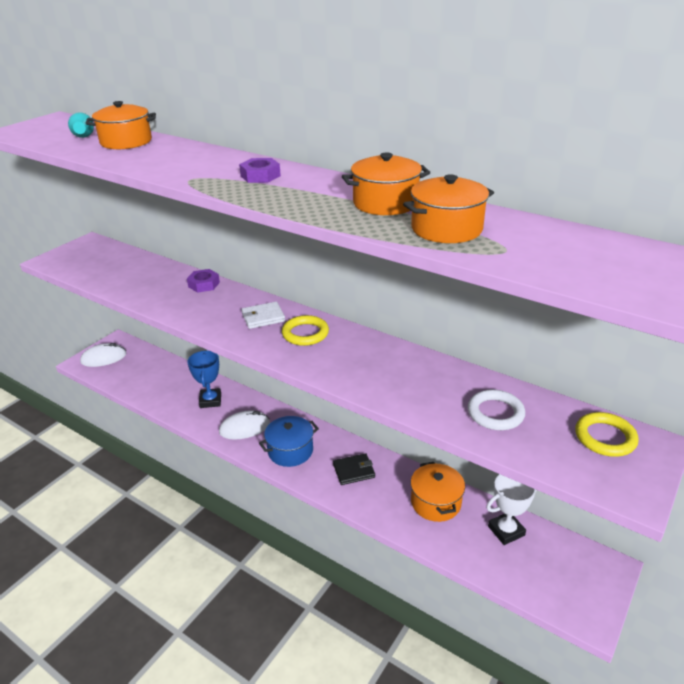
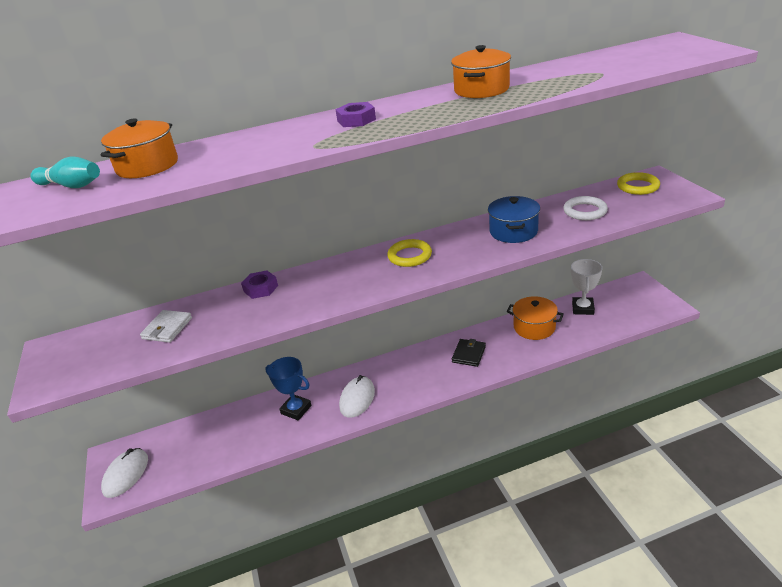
camera: 50 degrees left, 0 degrees up
white wallet [241,302,285,329] -> white wallet moved to [140,310,192,343]
blue pot [259,416,319,467] -> blue pot moved to [488,196,540,243]
orange pot [403,174,494,243] -> none

